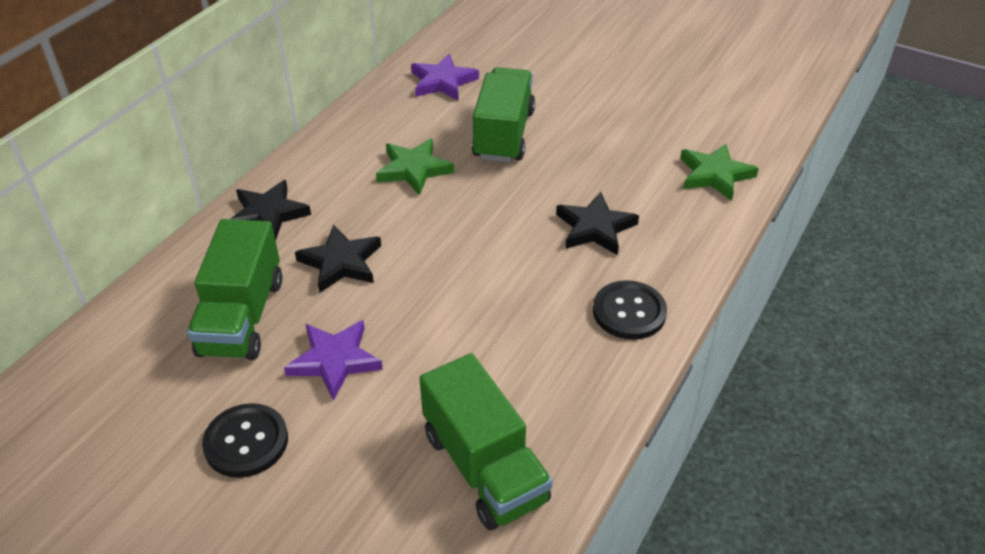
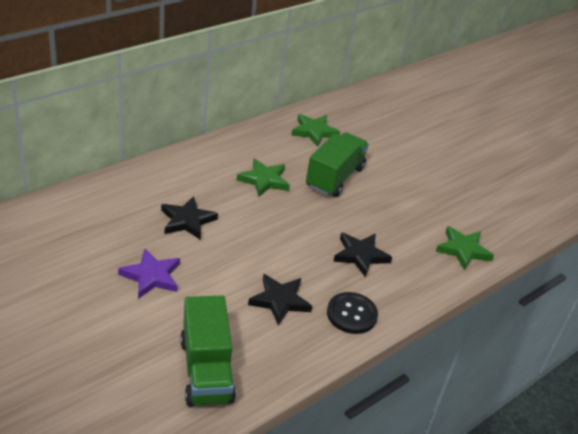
camera: 15 degrees right, 5 degrees down
green truck [187,219,282,360] -> none
black button [202,403,288,478] -> none
black star [231,180,311,241] -> black star moved to [248,274,312,326]
purple star [411,54,479,101] -> green star [291,114,340,147]

